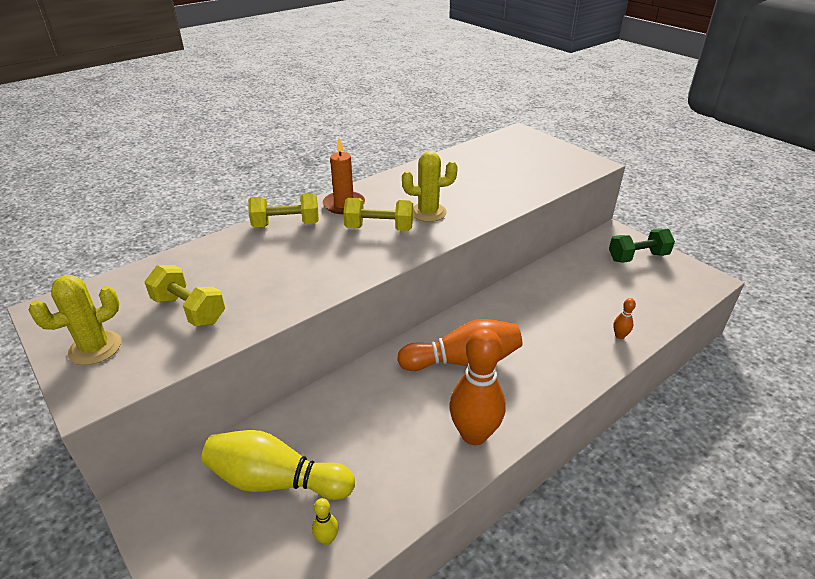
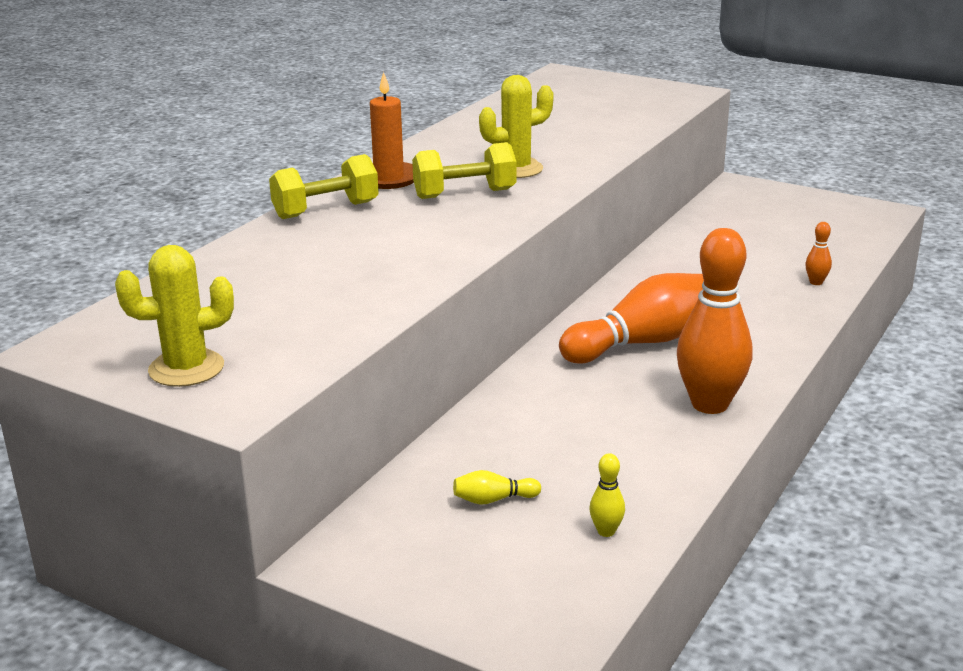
camera: 20 degrees left, 10 degrees down
yellow cactus [28,275,121,365] -> yellow cactus turned 45 degrees clockwise [115,245,234,387]
yellow dumbbell [145,265,225,327] -> none
yellow bowling pin [201,430,355,500] -> yellow bowling pin [453,470,541,505], size x0.41
green dumbbell [609,229,675,263] -> none

